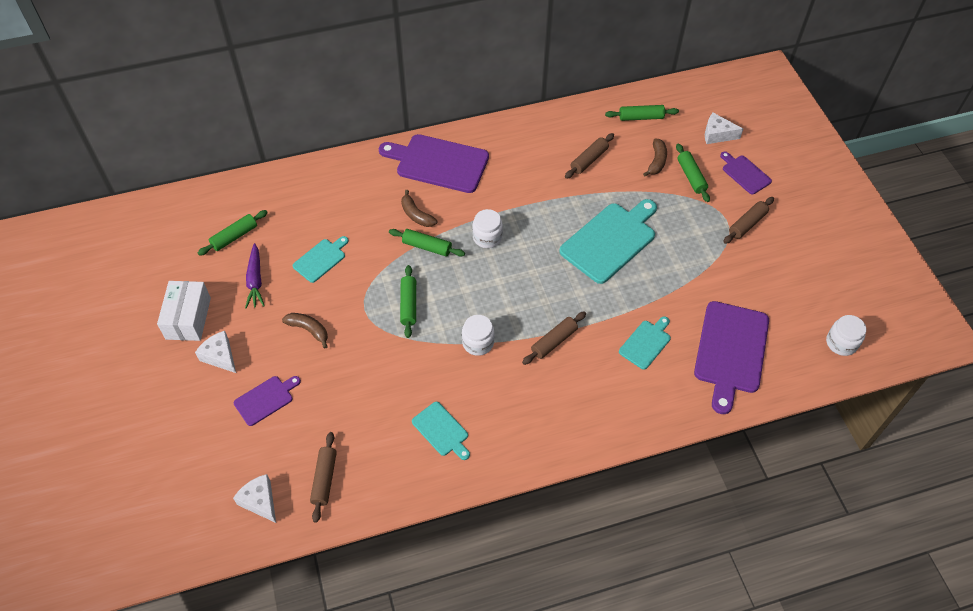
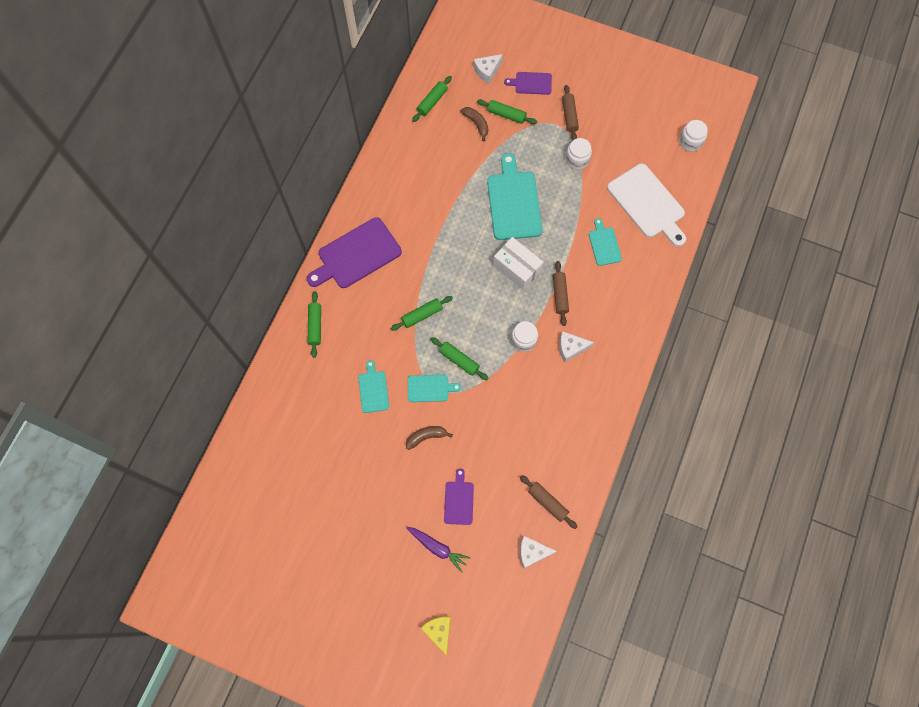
camera: 50 degrees left, 15 degrees up
white box [157,281,211,341] -> white box moved to [493,237,544,290]
white cheese [195,331,236,373] -> white cheese moved to [559,331,594,363]
green rolling pin [198,210,268,256] -> green rolling pin moved to [308,291,321,358]
purple carrot [245,243,265,308] -> purple carrot moved to [406,527,471,573]
brown banana [401,190,437,227] -> none
turquoise cutting board [412,402,470,460] -> turquoise cutting board moved to [408,375,461,402]
white jar [472,209,503,248] -> white jar moved to [566,138,592,170]
brown rolling pin [565,133,614,179] -> none
purple cutting board [694,301,769,414] -> white cutting board [607,164,686,247]
none -> yellow cheese [420,617,451,656]

